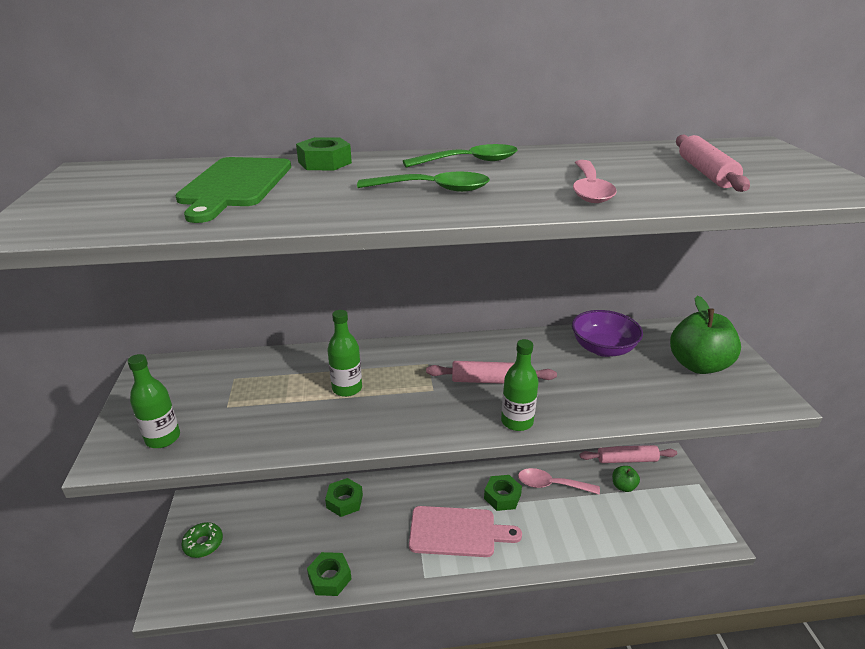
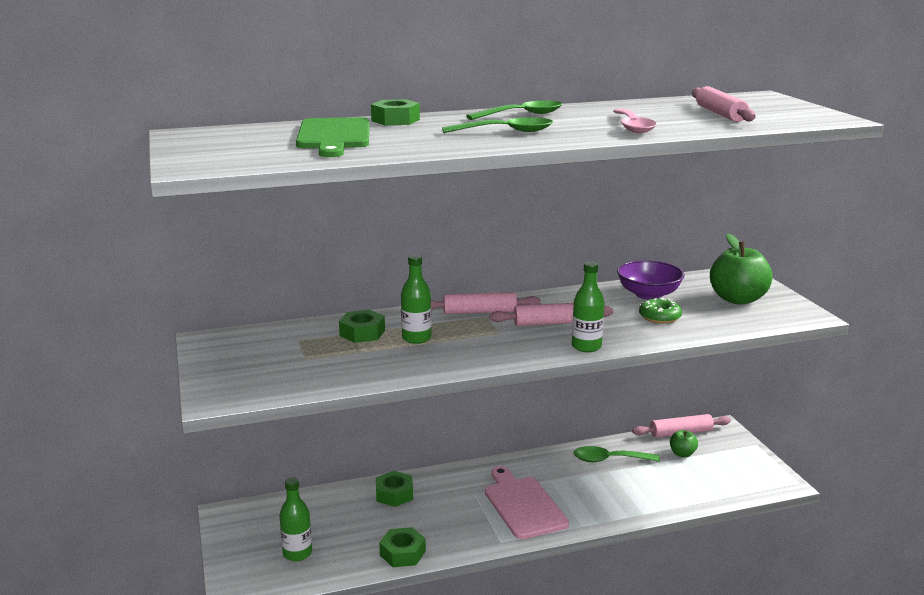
camera: 10 degrees left, 10 degrees down
green bottle [128,354,180,448] -> green bottle moved to [279,477,312,561]
green donut [181,522,223,558] -> green donut moved to [639,298,682,324]
pink cutting board [409,506,522,557] -> pink cutting board turned 105 degrees counterclockwise [485,466,569,539]
green nut [484,475,522,511] -> green nut moved to [339,310,385,343]
pink spoon [518,468,600,495] -> green spoon [574,446,660,462]
none -> pink rolling pin [431,292,541,314]

